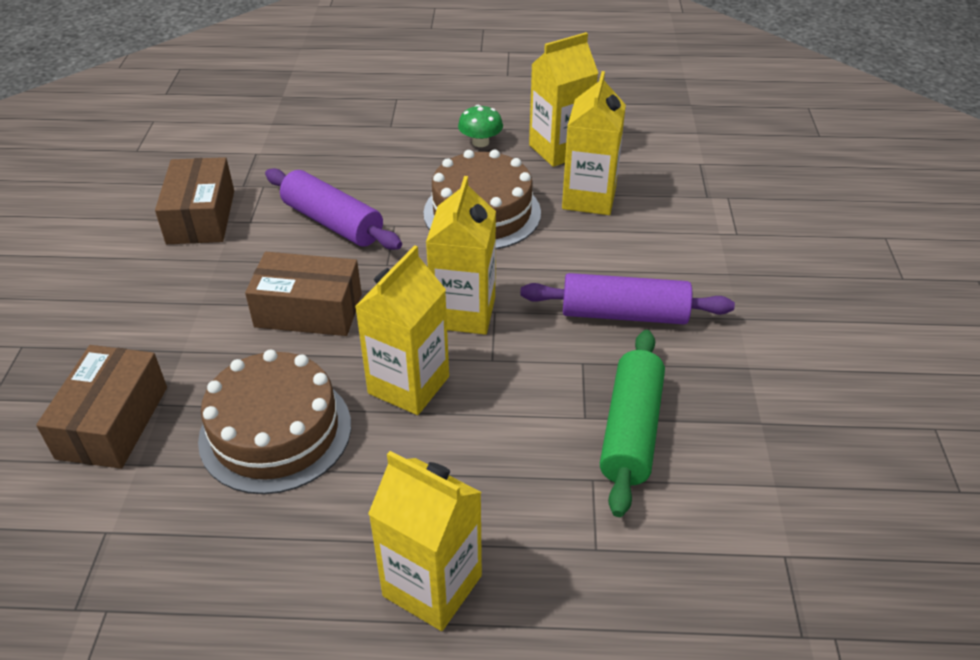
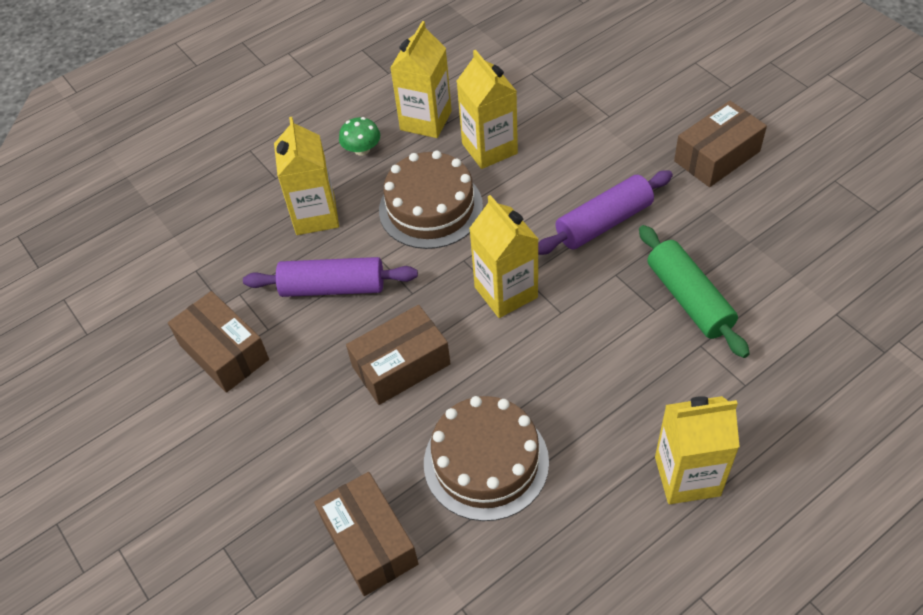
camera: 35 degrees left, 10 degrees up
yellow carton [355,245,449,415] -> yellow carton moved to [274,117,339,235]
none -> brown box [674,101,767,187]

